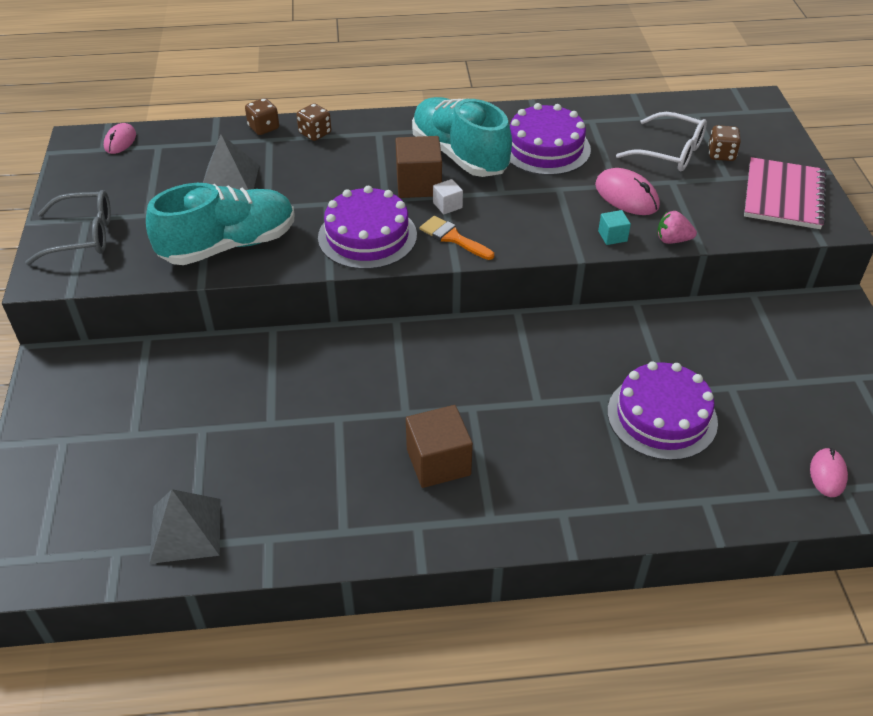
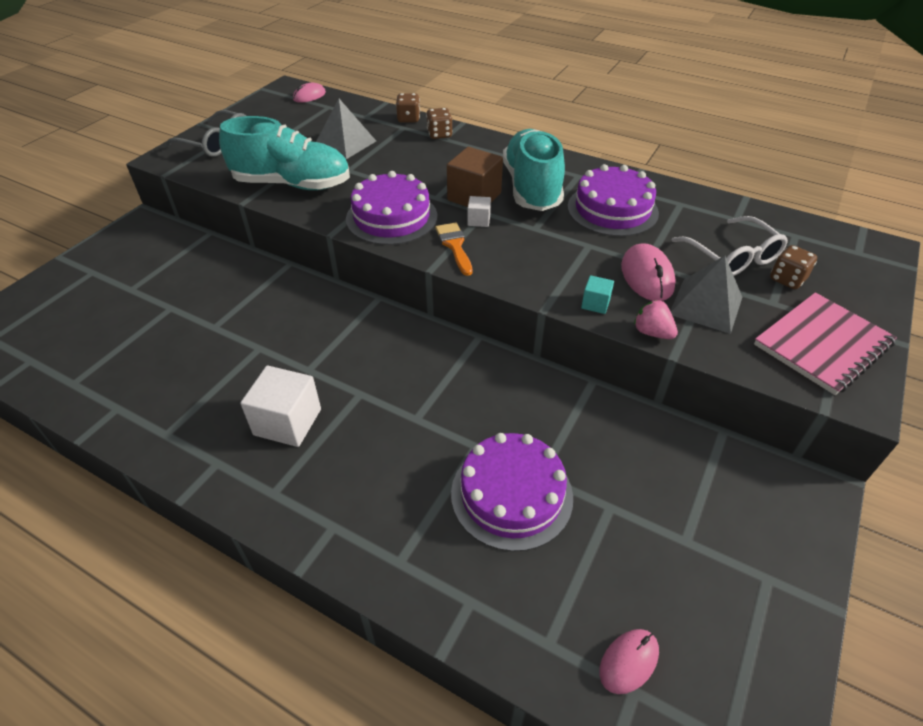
camera: 35 degrees right, 0 degrees up
grey pyramid [149,489,221,564] -> grey pyramid moved to [670,256,742,334]
brown cube [406,405,473,488] -> white cube [240,366,321,447]

